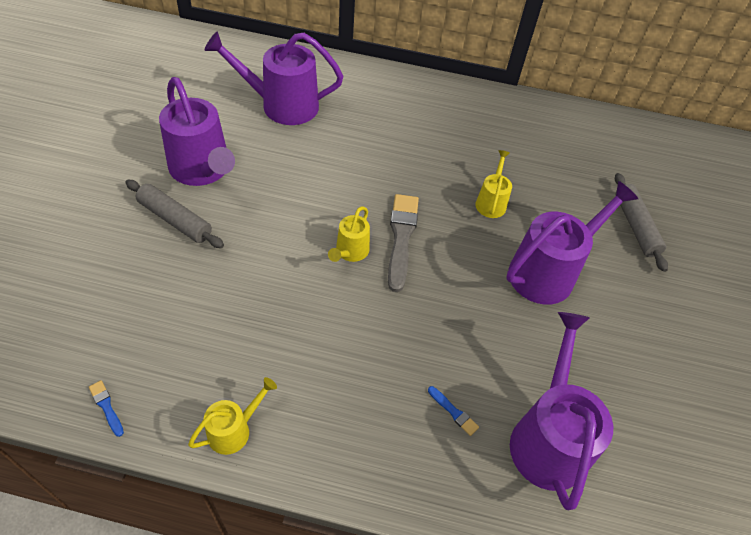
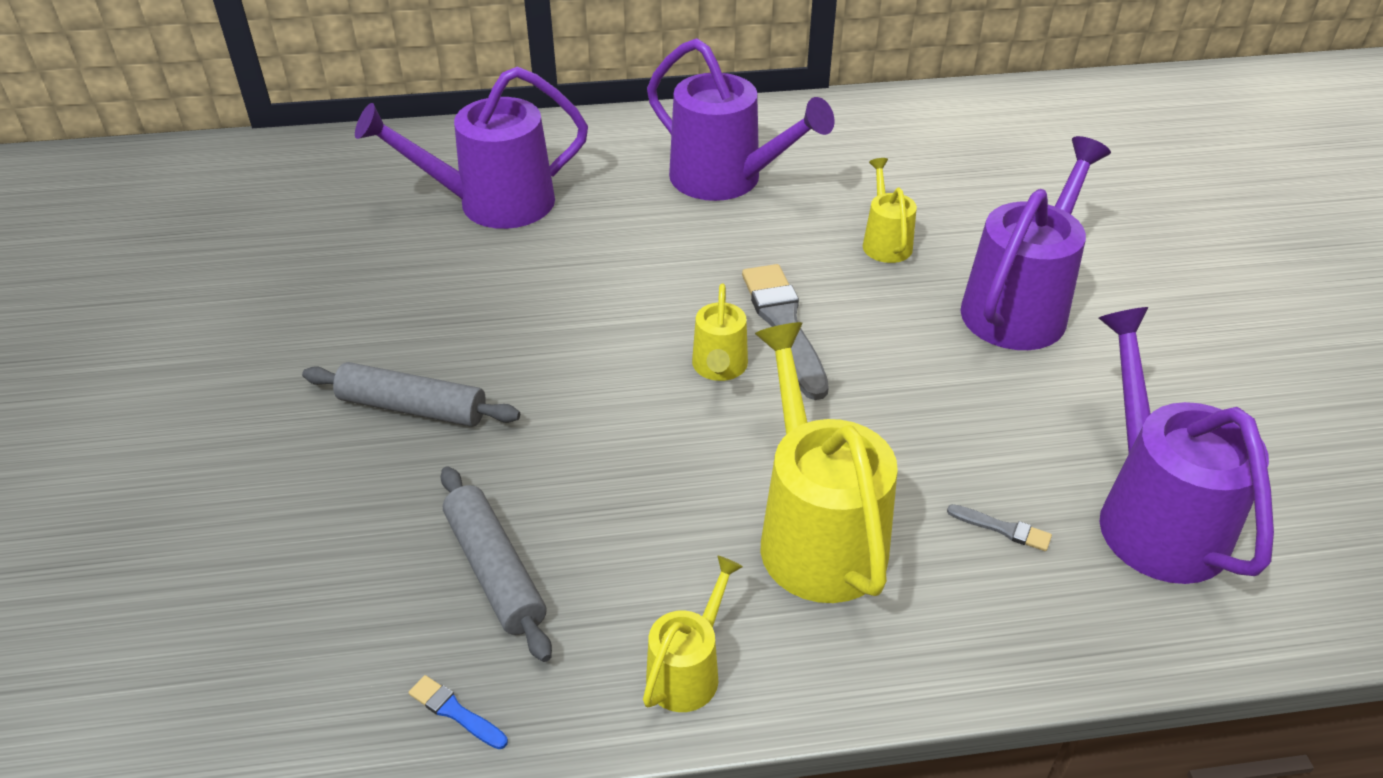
camera: 15 degrees left, 10 degrees down
purple watering can [159,77,235,186] -> purple watering can moved to [647,38,835,201]
blue brush [428,386,479,436] -> grey brush [947,504,1052,551]
grey rolling pin [615,173,668,272] -> grey rolling pin moved to [441,466,552,662]
none -> yellow watering can [755,322,898,603]

